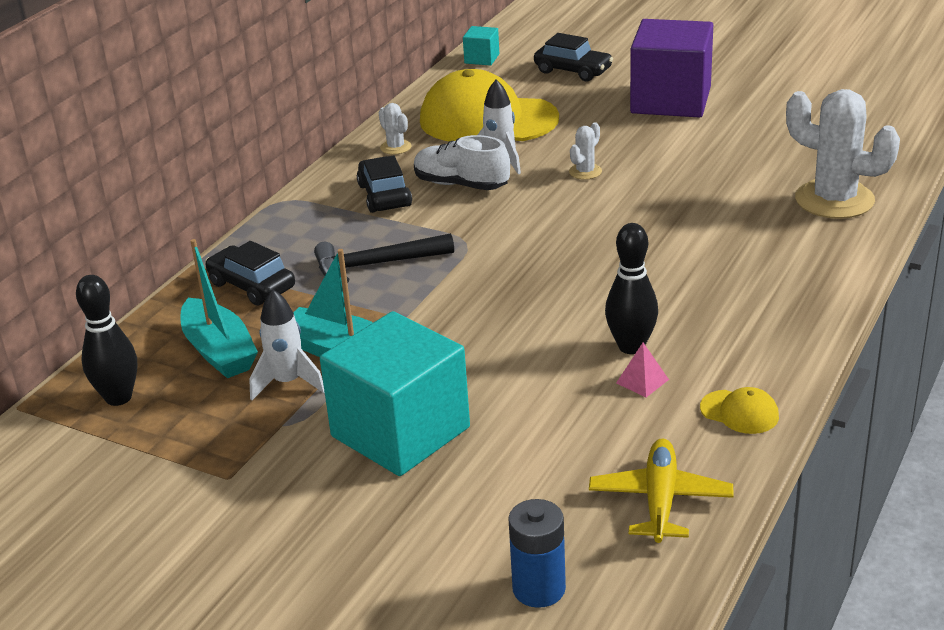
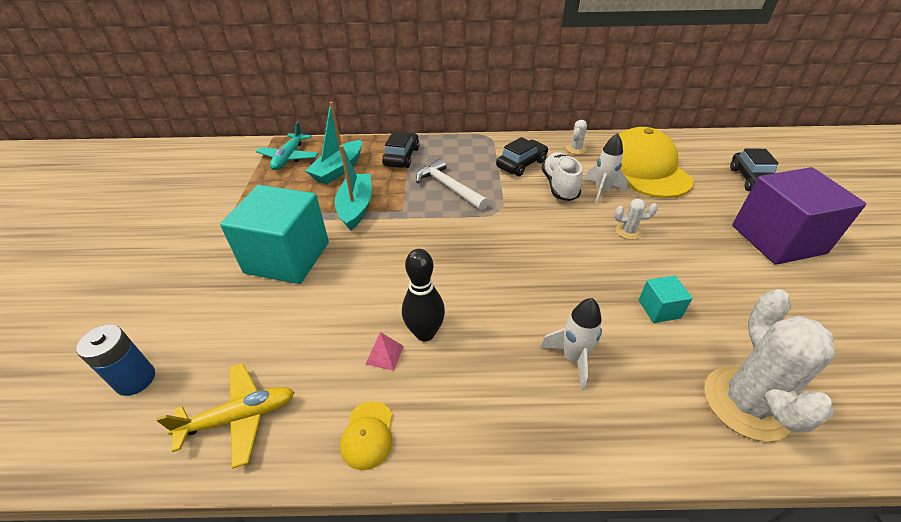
camera: 60 degrees right, 10 degrees up
black bowling pin [76,275,137,406] -> turquoise plane [256,122,319,170]
white rocket [249,289,324,400] -> white rocket moved to [540,298,602,390]
black hammer [314,233,454,283] -> white hammer [416,158,489,210]
turquoise cube [463,26,499,66] -> turquoise cube moved to [639,275,692,323]

